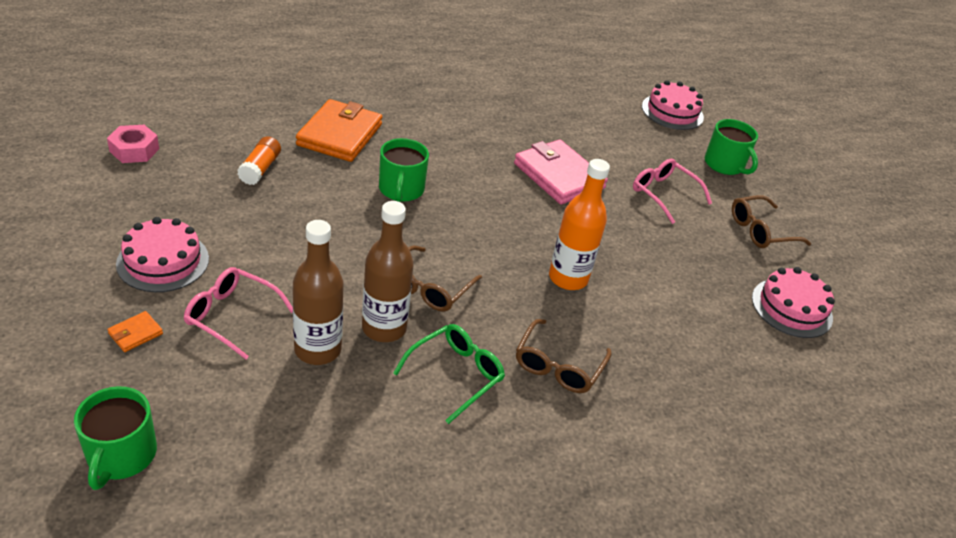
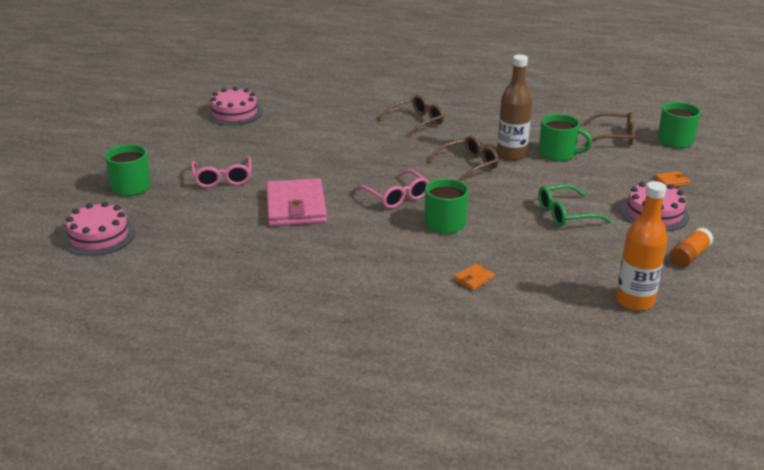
camera: 145 degrees left, 10 degrees down
pink nut [107,125,159,163] -> none
pink glasses [184,267,293,359] -> pink glasses moved to [355,170,430,209]
orange glue stick [237,136,281,185] -> orange glue stick moved to [670,228,714,267]
brown bottle [293,220,344,365] -> green mug [539,114,592,162]
orange wallet [296,99,382,162] -> orange wallet [454,264,495,290], size x0.41
green glasses [393,324,505,424] -> green glasses moved to [538,185,611,227]
orange bottle [549,159,610,290] -> orange bottle moved to [616,181,668,311]
brown glasses [732,195,811,248] -> brown glasses moved to [583,112,635,145]

